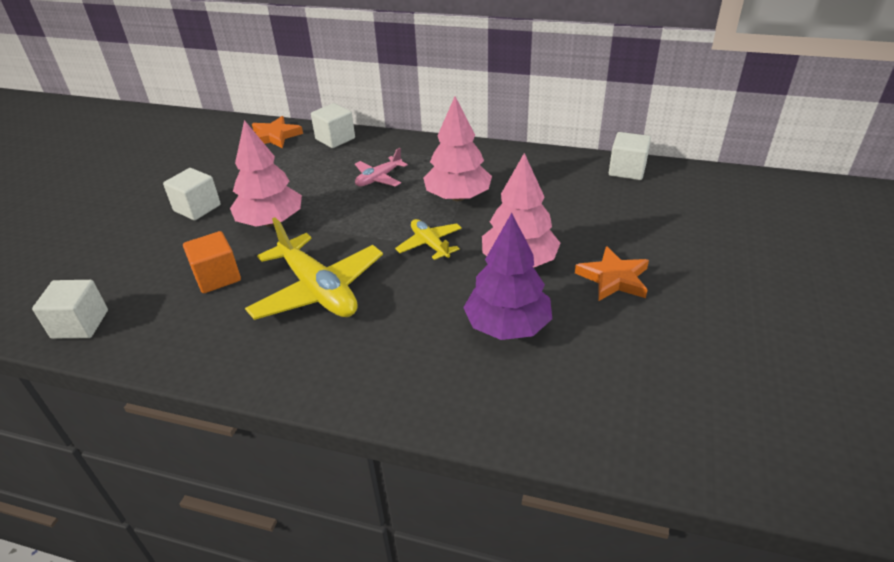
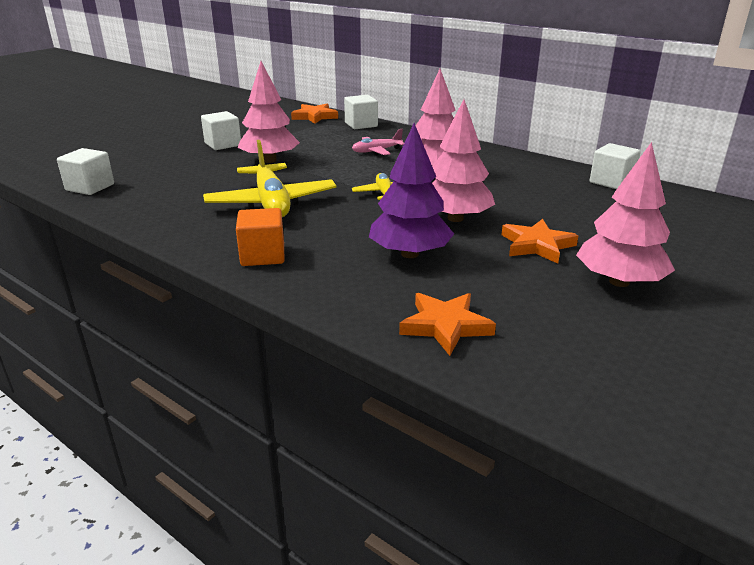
camera: 20 degrees right, 10 degrees down
orange cube [183,231,241,293] -> orange cube moved to [236,208,284,266]
none -> orange star [399,293,496,356]
none -> pink tree [576,142,675,287]

